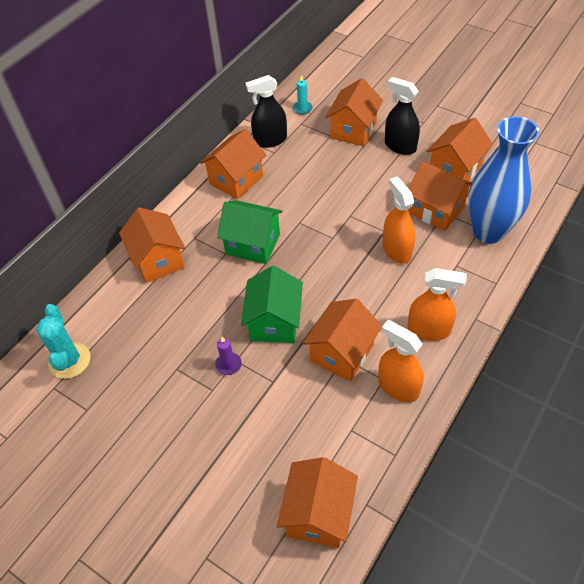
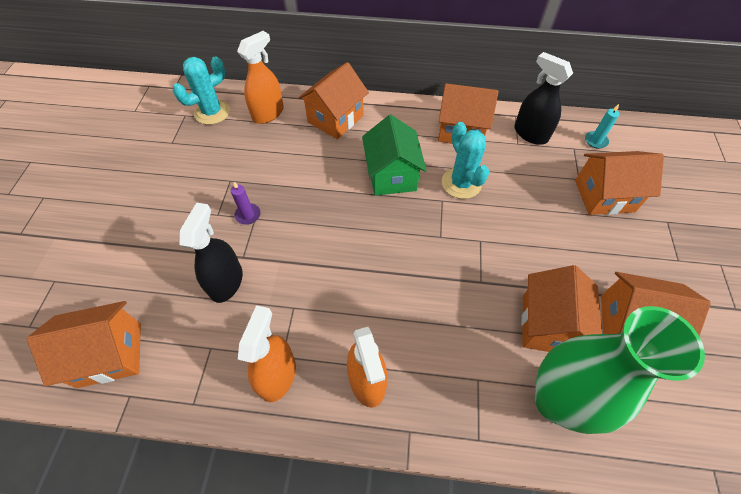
camera: 60 degrees right, 5 degrees up
green house [241,266,303,343] -> none
orange house [303,299,382,381] -> none
orange spray bottle [383,176,415,264] -> orange spray bottle moved to [237,31,284,124]
black spray bottle [385,77,420,155] -> black spray bottle moved to [180,203,243,303]
blue vase [468,116,539,244] -> green vase [535,306,705,434]
none -> turquoise cactus [442,122,489,199]

